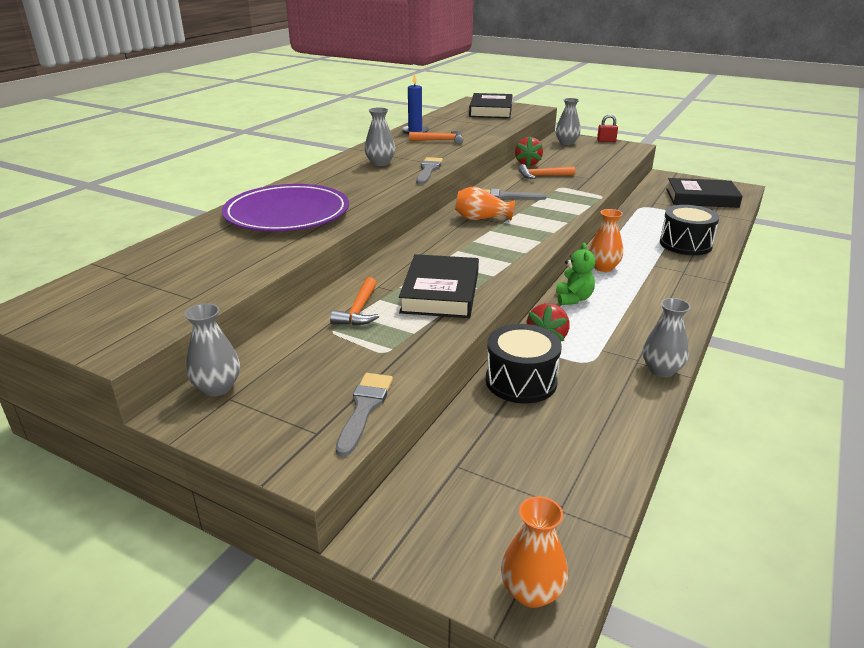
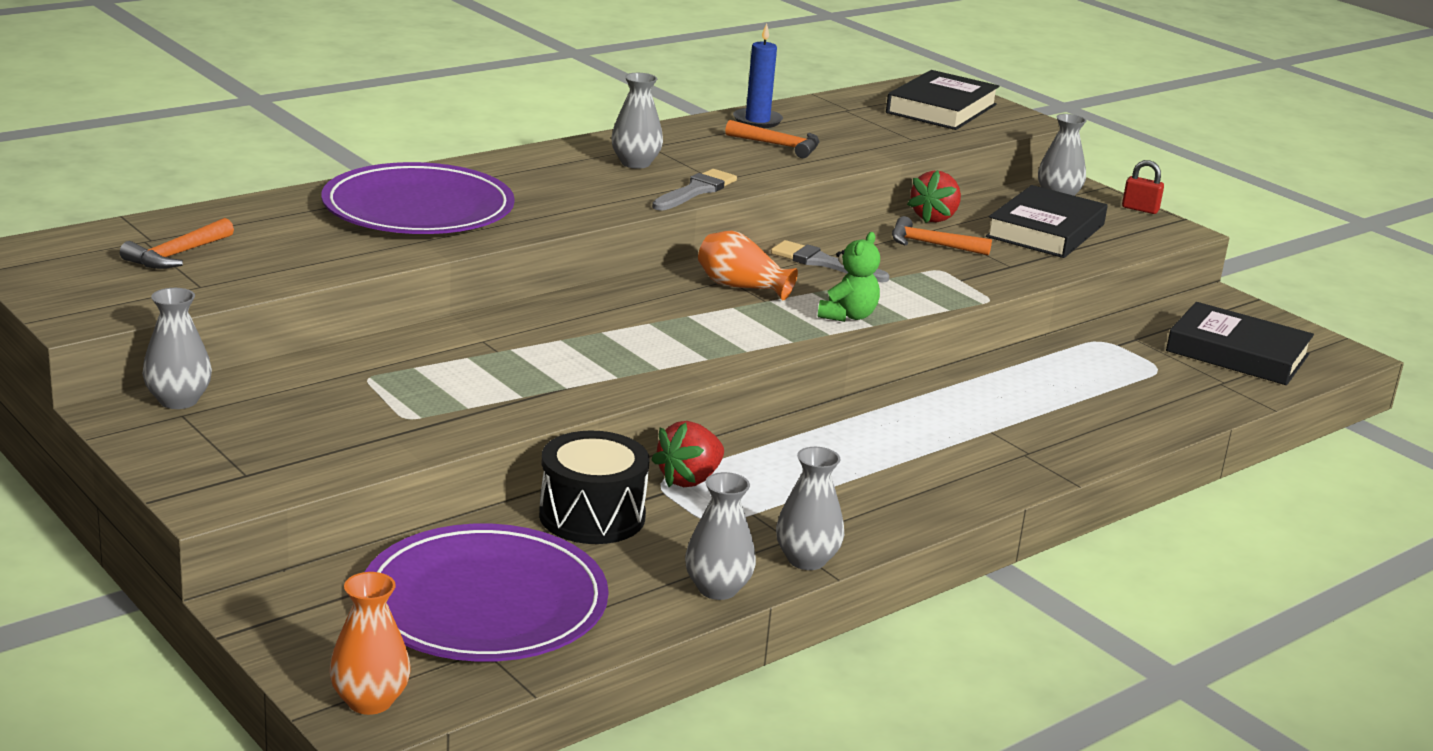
camera: 20 degrees right, 5 degrees down
orange hammer [330,277,379,326] -> orange hammer moved to [120,218,234,269]
grey brush [336,373,393,457] -> none
black book [399,254,479,318] -> black book moved to [986,185,1108,258]
green teddy bear [556,243,595,305] -> green teddy bear moved to [818,232,880,322]
orange vase [589,209,623,272] -> none
black drum [660,205,719,255] -> none
none -> purple plate [365,524,608,662]
none -> grey vase [685,472,756,600]

